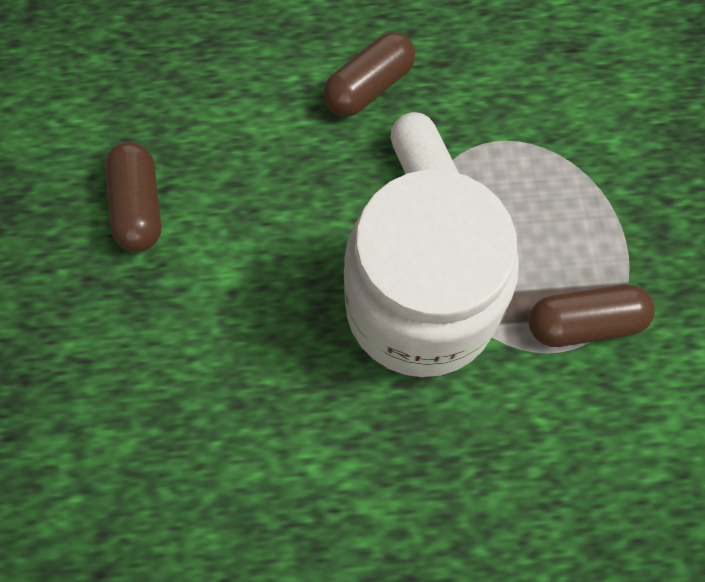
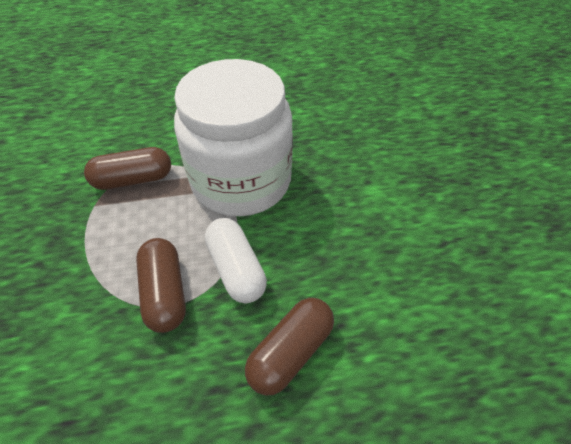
camera: 175 degrees right, 15 degrees down
brown capsule [105,142,161,252] -> brown capsule moved to [136,238,186,333]

